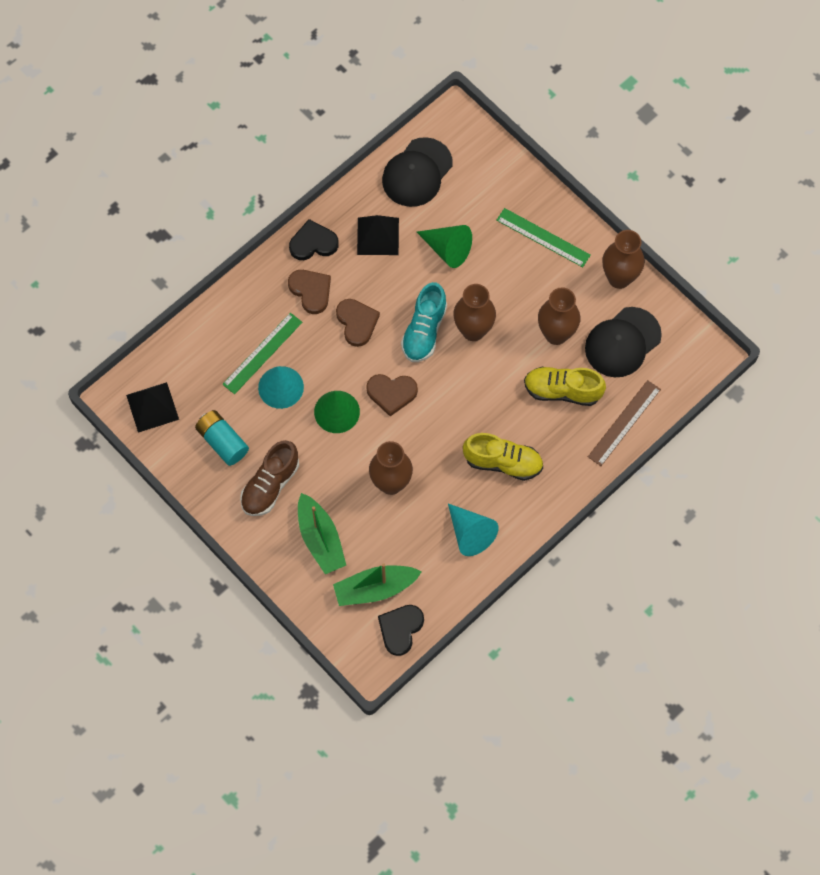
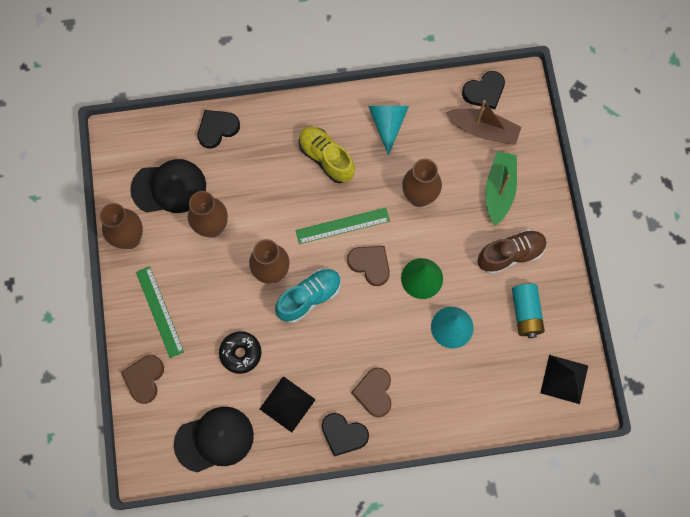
camera: 145 degrees left, 5 degrees up
green ruler [222,313,302,394] -> green ruler moved to [295,208,390,244]
green boat [333,563,422,606] -> brown boat [445,100,521,145]
brown heart [336,299,380,347] -> brown heart moved to [121,355,164,404]
green cone [417,225,472,268] -> black donut [219,331,262,374]
yellow shoe [524,367,606,406] -> none
brown ruler [588,380,661,466] -> black heart [197,110,240,149]

